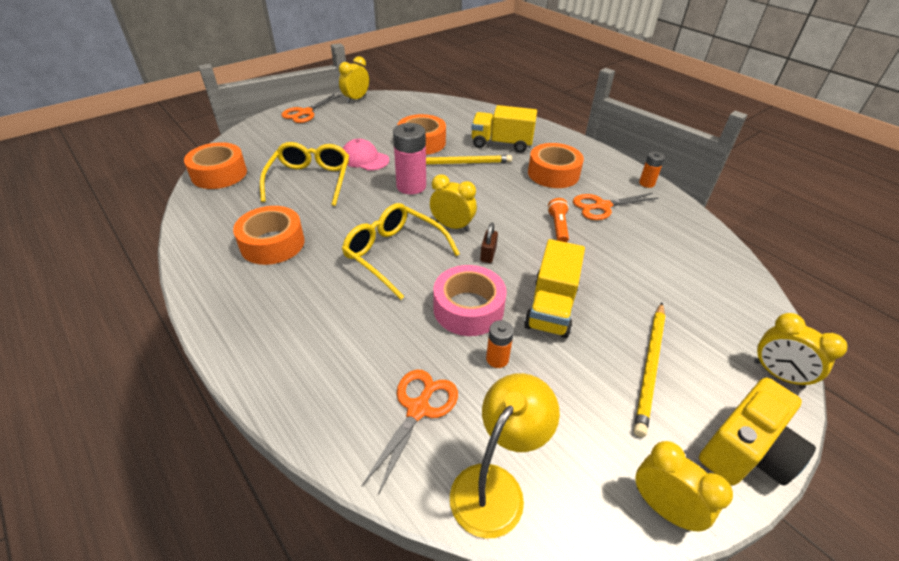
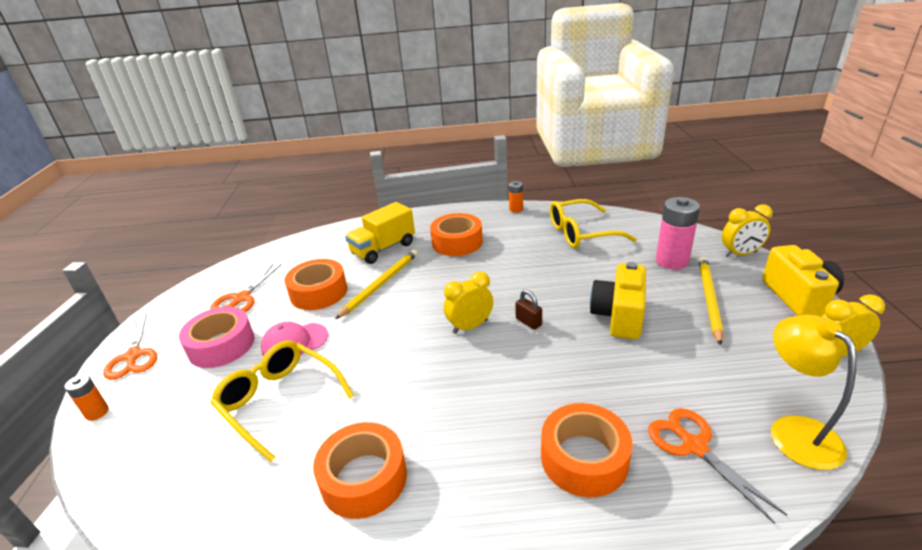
camera: 50 degrees left, 10 degrees down
orange tape [184,142,247,189] -> orange tape moved to [541,403,633,497]
yellow clock [339,56,369,103] -> none
yellow glasses [342,203,460,300] -> yellow glasses moved to [550,199,637,248]
pink battery [393,123,426,195] -> pink battery moved to [656,197,700,270]
pink tape [433,265,507,336] -> pink tape moved to [179,307,254,368]
orange battery [486,320,514,368] -> orange battery moved to [64,374,109,421]
yellow truck [524,239,585,338] -> yellow camera [590,262,646,339]
orange flashlight [547,198,569,242] -> none
orange scissors [573,193,659,220] -> orange scissors moved to [210,264,282,312]
yellow pencil [634,303,665,437] -> yellow pencil turned 135 degrees counterclockwise [699,257,723,346]

